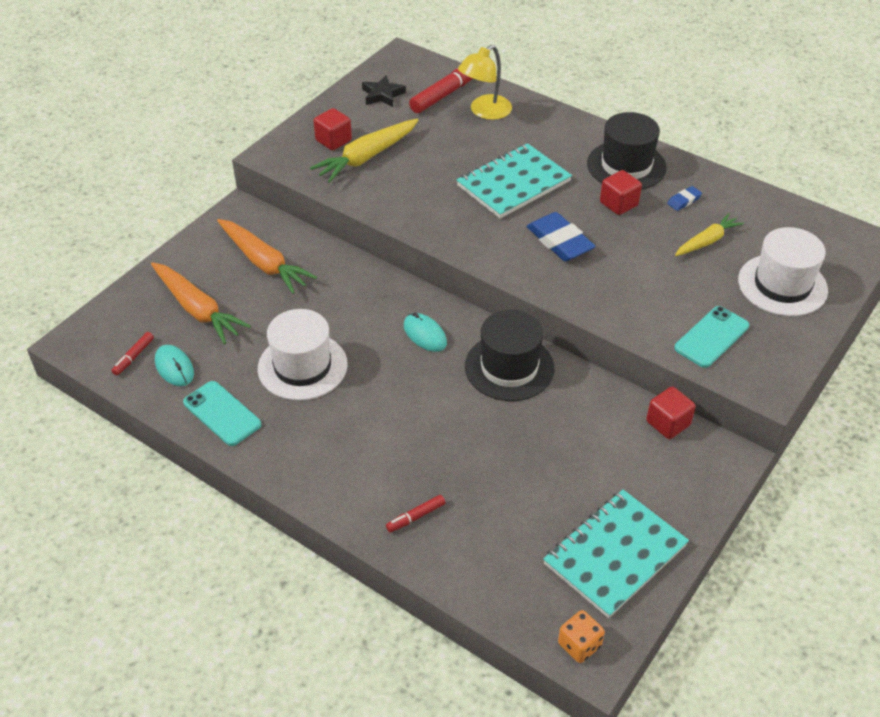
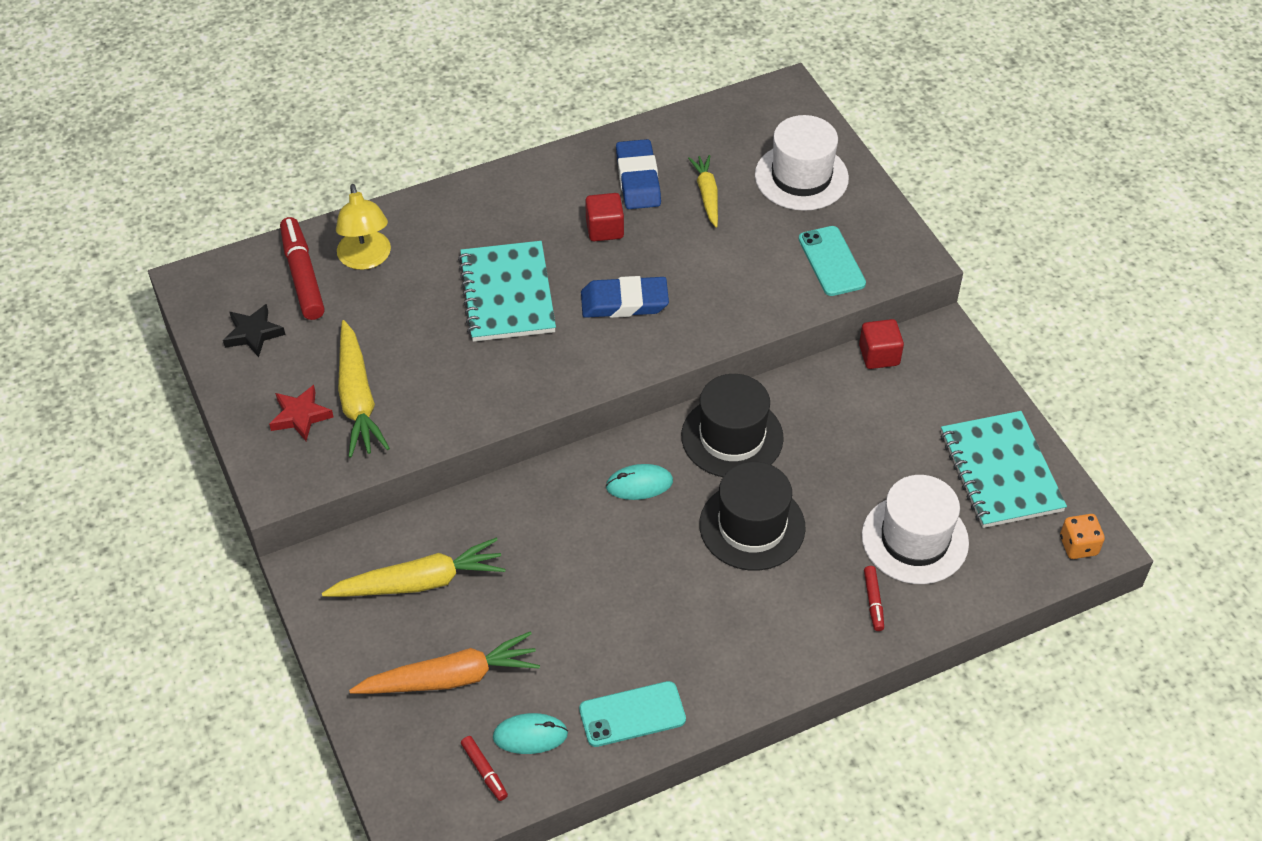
camera: 60 degrees left, 5 degrees up
orange carrot [217,219,317,294] -> yellow carrot [322,538,506,597]
white hat [258,309,348,400] -> white hat moved to [862,475,969,584]
red cube [314,108,352,151] -> red star [269,385,334,441]
black hat [587,112,667,190] -> black hat moved to [699,462,806,571]
blue eraser [667,186,702,211] -> blue eraser [616,139,661,209], size x2.04

